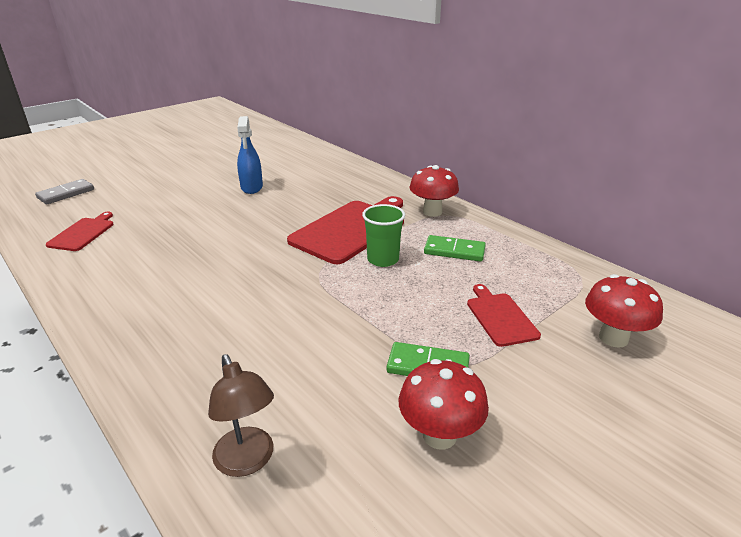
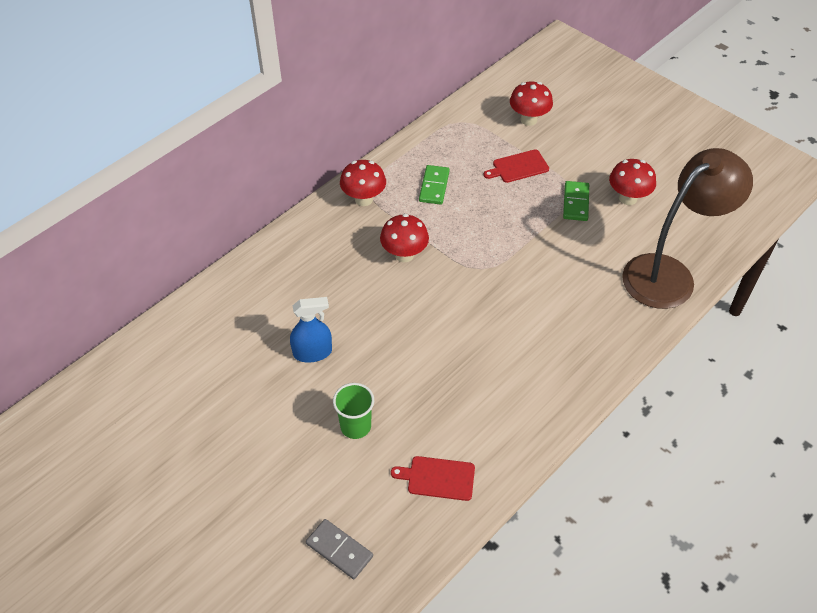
camera: 95 degrees left, 20 degrees up
brown lamp [208,354,274,477] -> brown lamp [622,148,753,309], size x2.12
red cutting board [287,196,404,264] -> red mushroom [380,214,429,262]
green cup [362,204,405,267] -> green cup moved to [333,383,374,439]

